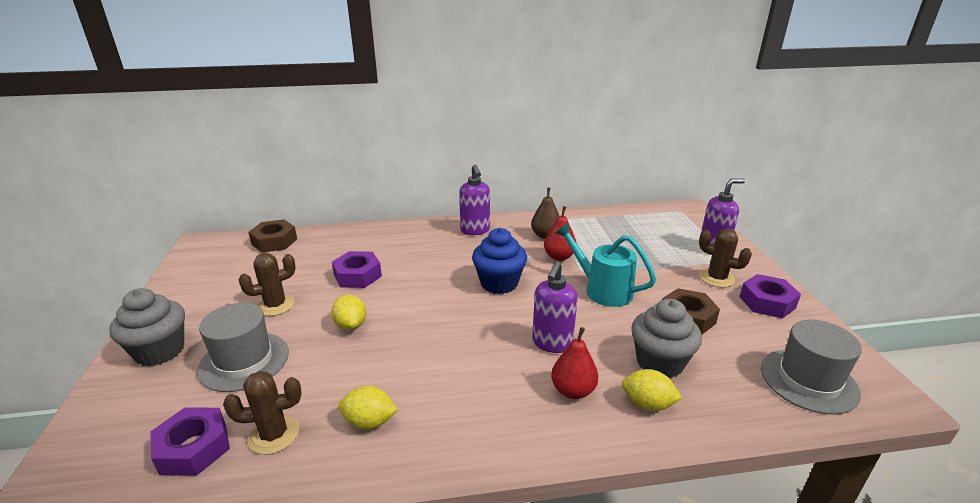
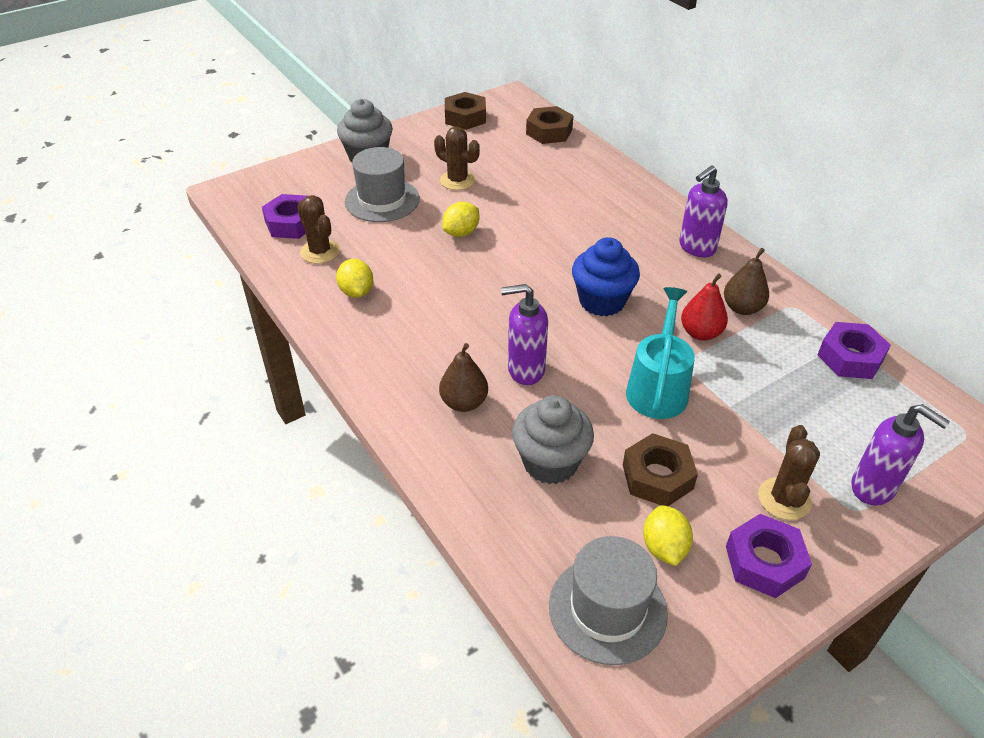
camera: 65 degrees right, 15 degrees up
purple nut [332,251,382,288] -> purple nut moved to [818,322,891,379]
red pear [551,327,598,399] -> brown pear [439,343,488,412]
yellow lemon [622,369,682,411] -> yellow lemon moved to [643,505,693,566]
none -> brown nut [445,92,486,130]

